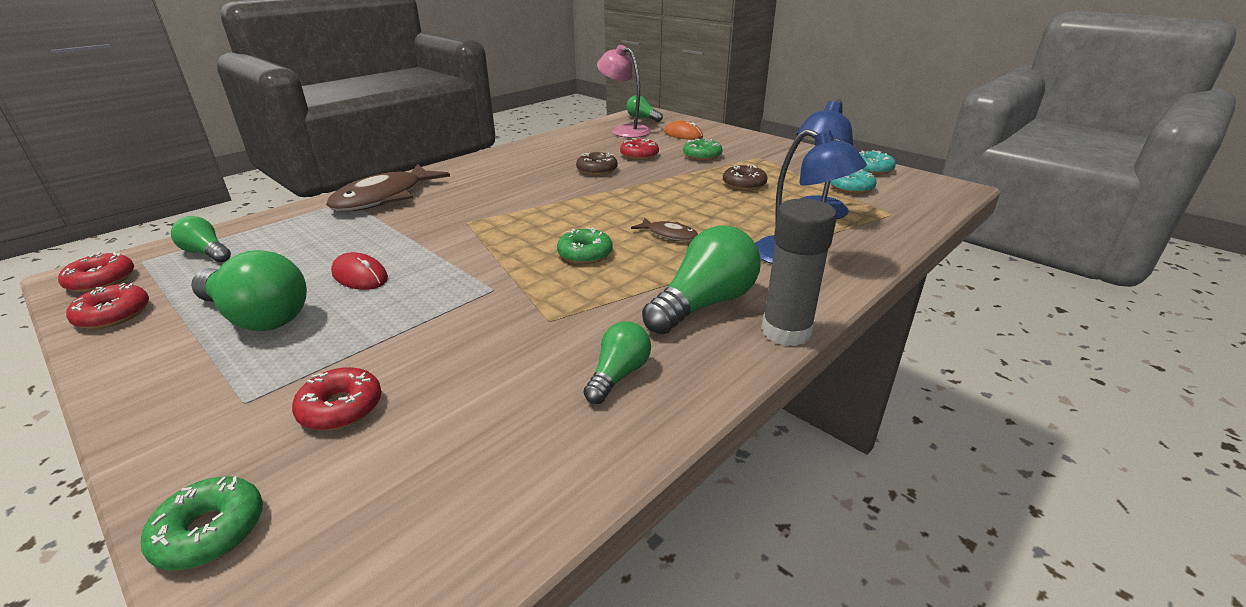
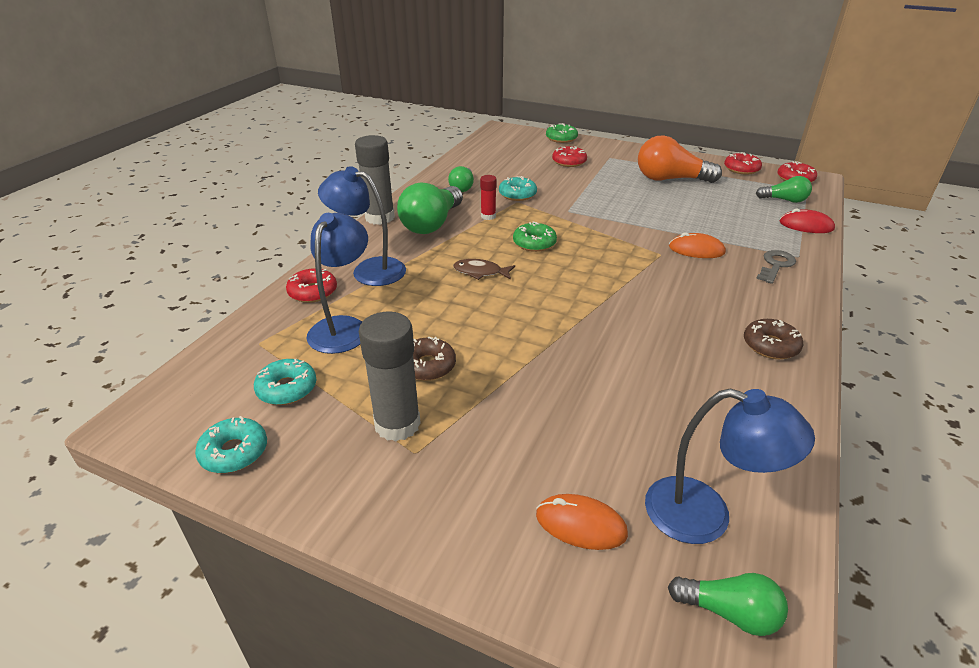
camera: 160 degrees right, 5 degrees up
green light bulb [191,250,307,331] -> orange light bulb [638,135,722,183]
brown fish [326,164,450,211] -> grey key [756,250,796,284]
red mouse [331,252,388,290] -> red mouse moved to [779,208,835,233]
brown donut [576,152,618,176] -> brown donut moved to [744,319,803,359]
pink lamp [597,45,651,138] -> blue lamp [645,389,815,544]
red donut [620,138,659,160] -> red donut moved to [286,268,337,303]
green donut [683,139,723,160] -> none
none -> grey glue stick [359,311,421,441]
none -> red glue stick [480,175,497,220]
none -> turquoise donut [499,176,537,201]
none -> orange mouse [669,232,726,258]

